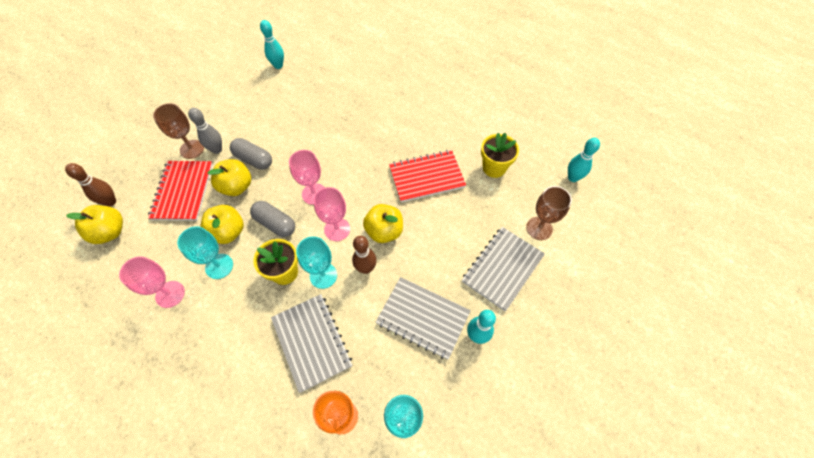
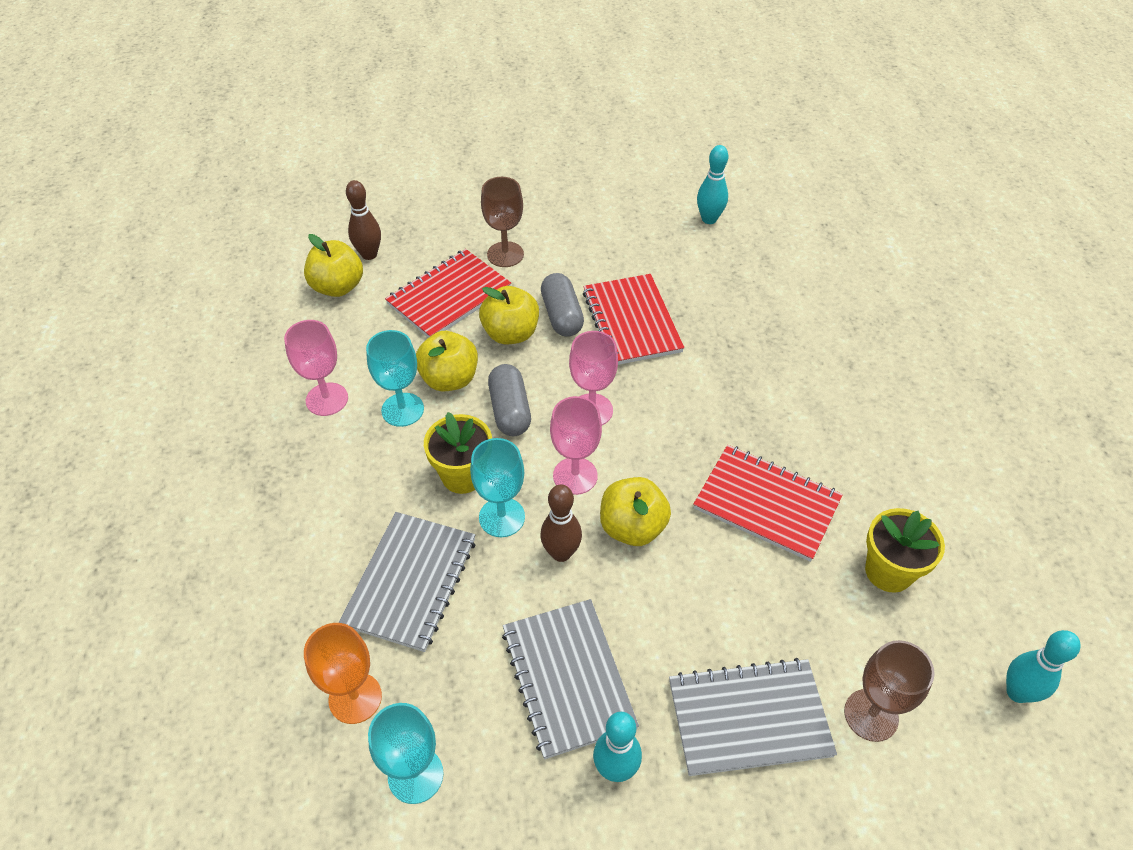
camera: 45 degrees right, 10 degrees down
grey bowling pin [188,108,222,154] -> none
none -> red notebook [583,274,684,365]

